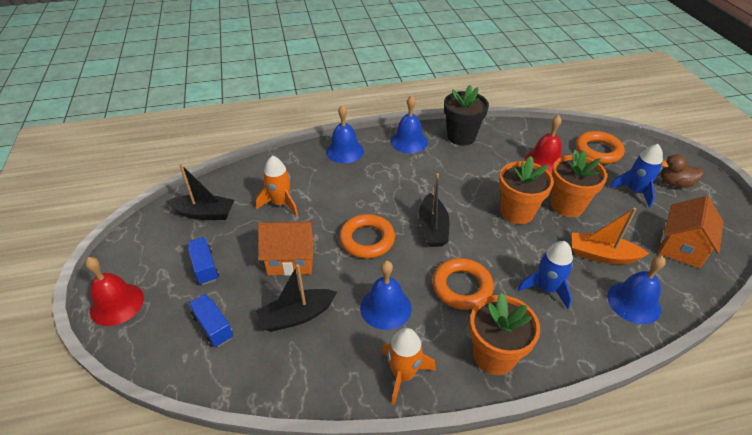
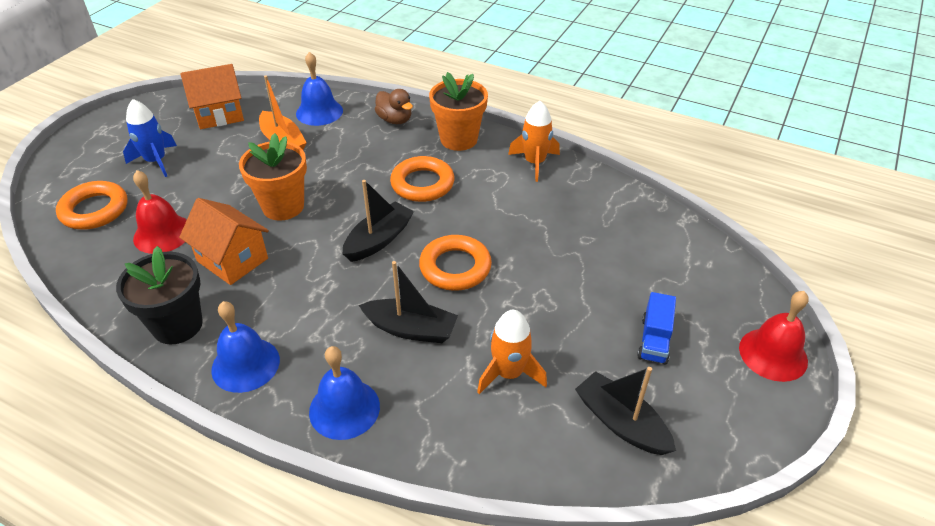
camera: 140 degrees left, 0 degrees up
blue truck [188,294,233,347] -> none
black boat [256,264,337,332] -> black boat moved to [359,261,458,343]
orange house [258,222,315,276] -> orange house moved to [179,198,269,285]
blue bell [360,261,411,330] -> none
blue rocket [518,241,573,309] -> none
orange flower pot [551,150,607,217] -> none
brown duck [660,154,704,188] -> brown duck moved to [375,89,413,124]

